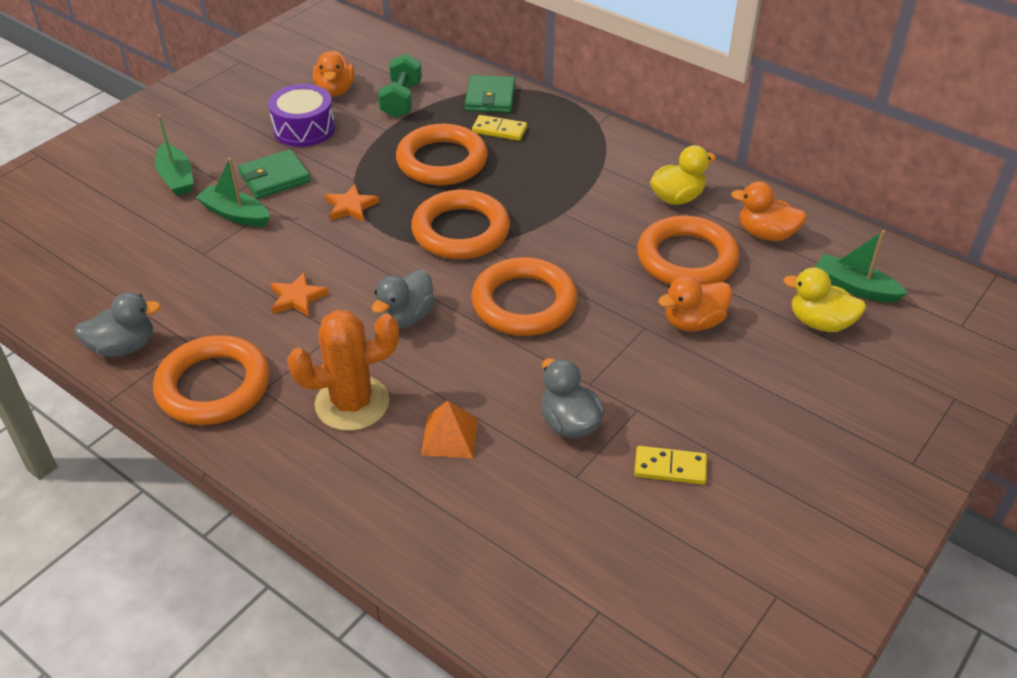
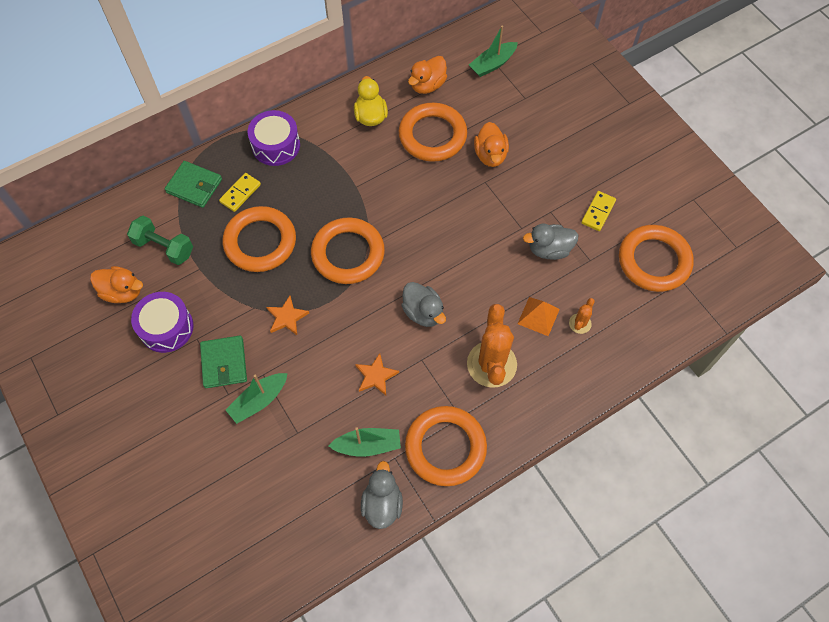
camera: 70 degrees left, 20 degrees up
green boat [155,114,194,196] -> green boat moved to [328,427,401,457]
orange ring [471,257,578,336] -> orange ring moved to [619,225,694,292]
yellow duck [783,267,866,332] -> none
none -> purple drum [248,110,300,166]
none -> orange cactus [569,298,595,334]

